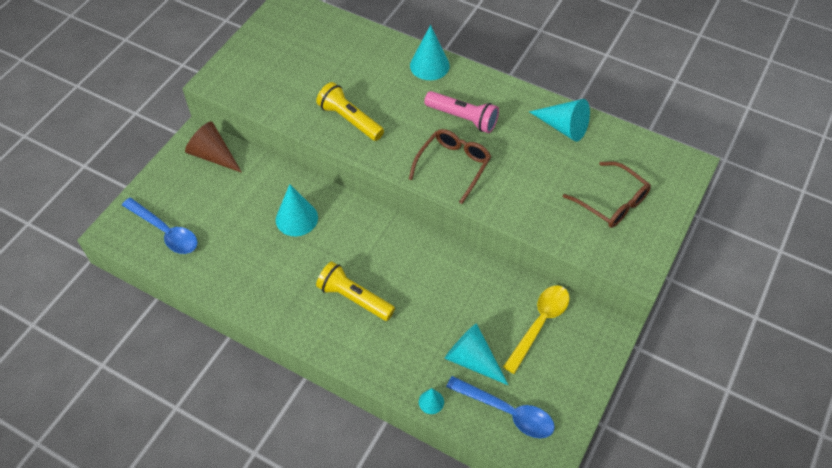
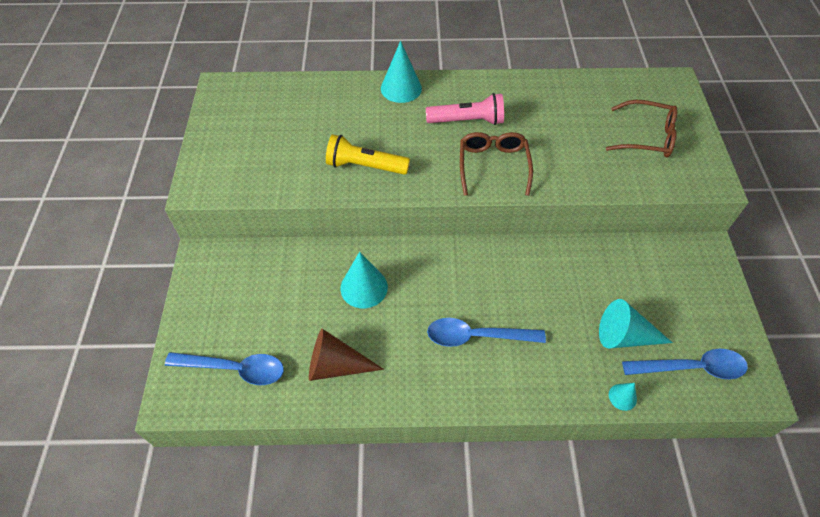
camera: 30 degrees left, 0 degrees up
brown cone [185,121,242,173] -> brown cone moved to [309,329,384,381]
yellow flashlight [316,261,395,321] -> blue spoon [427,318,546,347]
yellow spoon [503,286,570,374] -> none
turquoise cone [529,99,590,142] -> none

